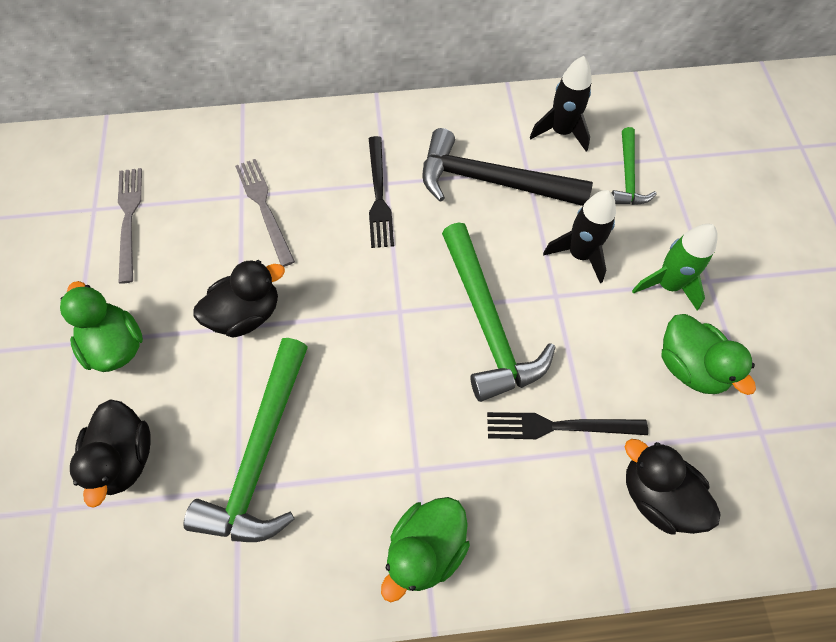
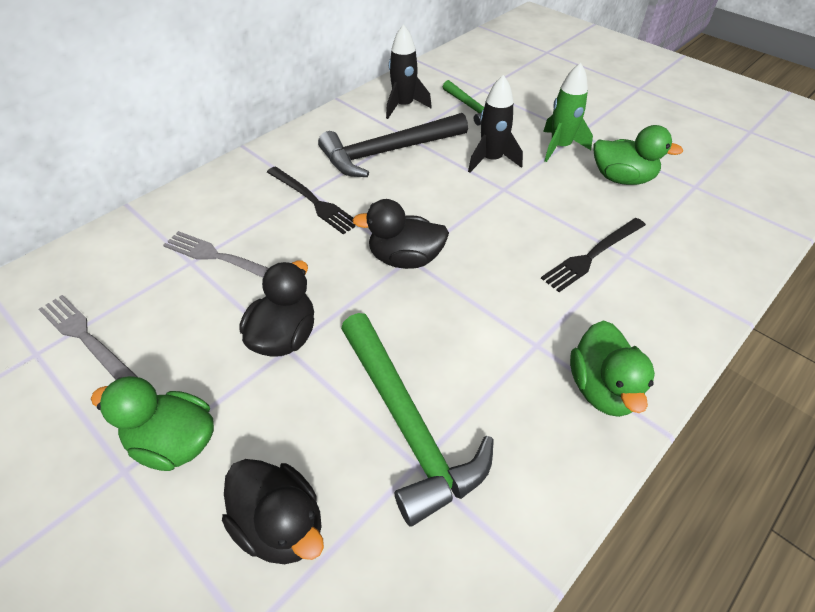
camera: 40 degrees left, 15 degrees down
green hammer [442,222,555,402] -> none
black duck [625,439,720,534] -> black duck moved to [352,199,449,269]

